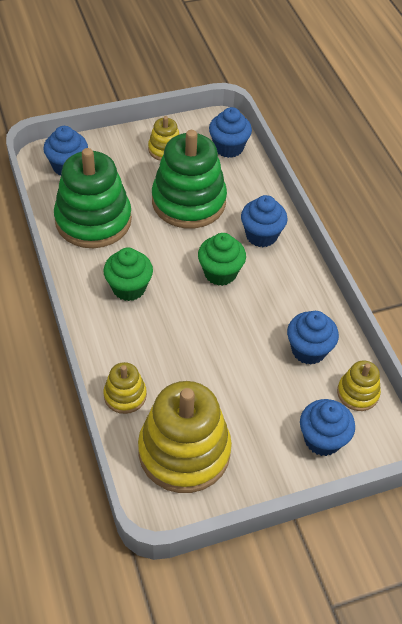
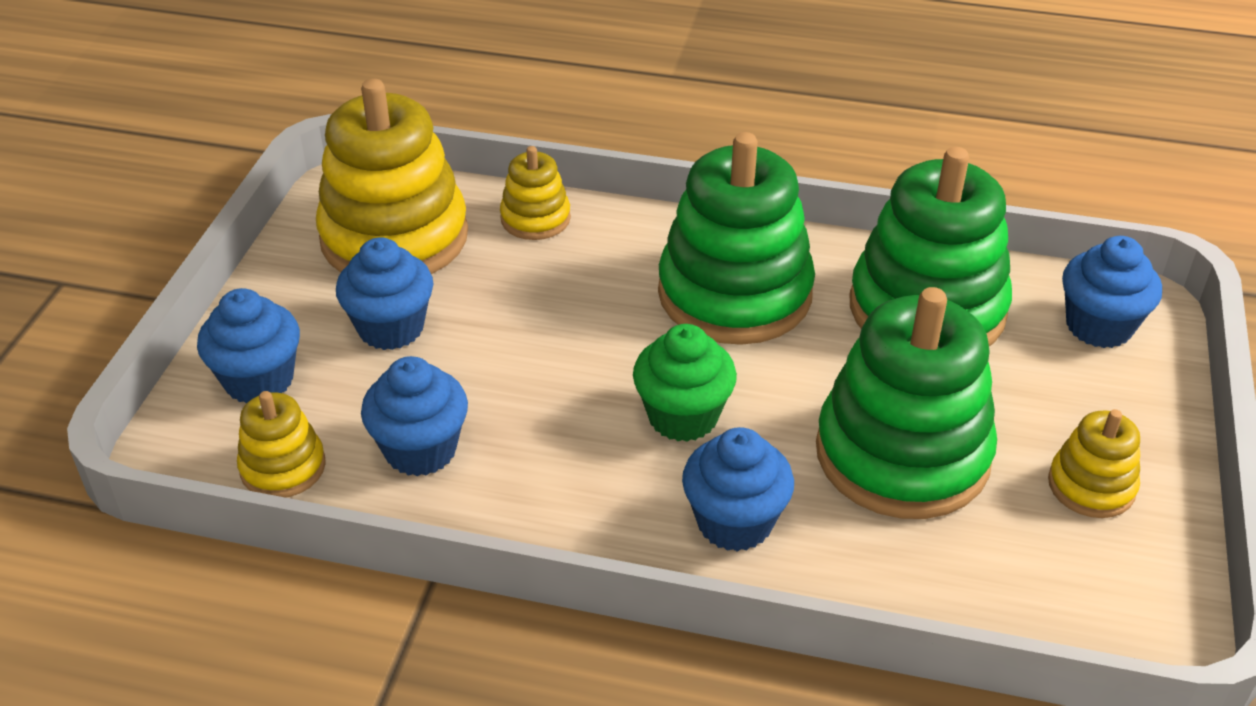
camera: 125 degrees right, 10 degrees down
green cupcake [103,248,153,301] -> green stacking toy [658,132,815,345]
blue cupcake [209,107,252,158] -> blue cupcake moved to [336,237,433,350]

